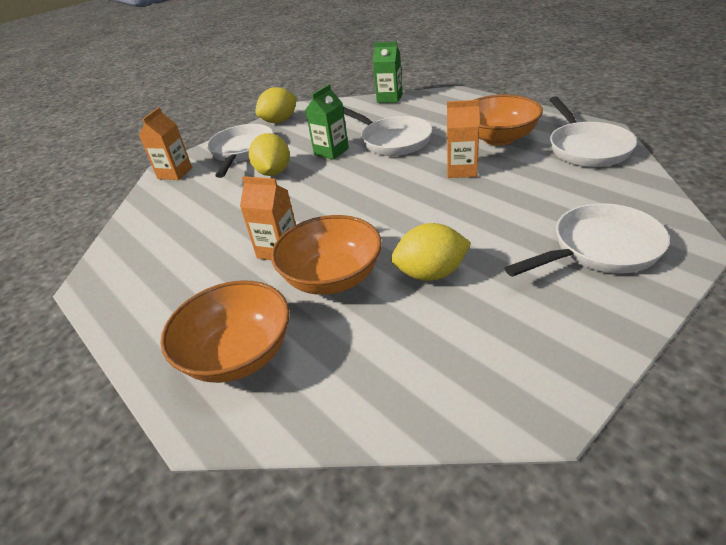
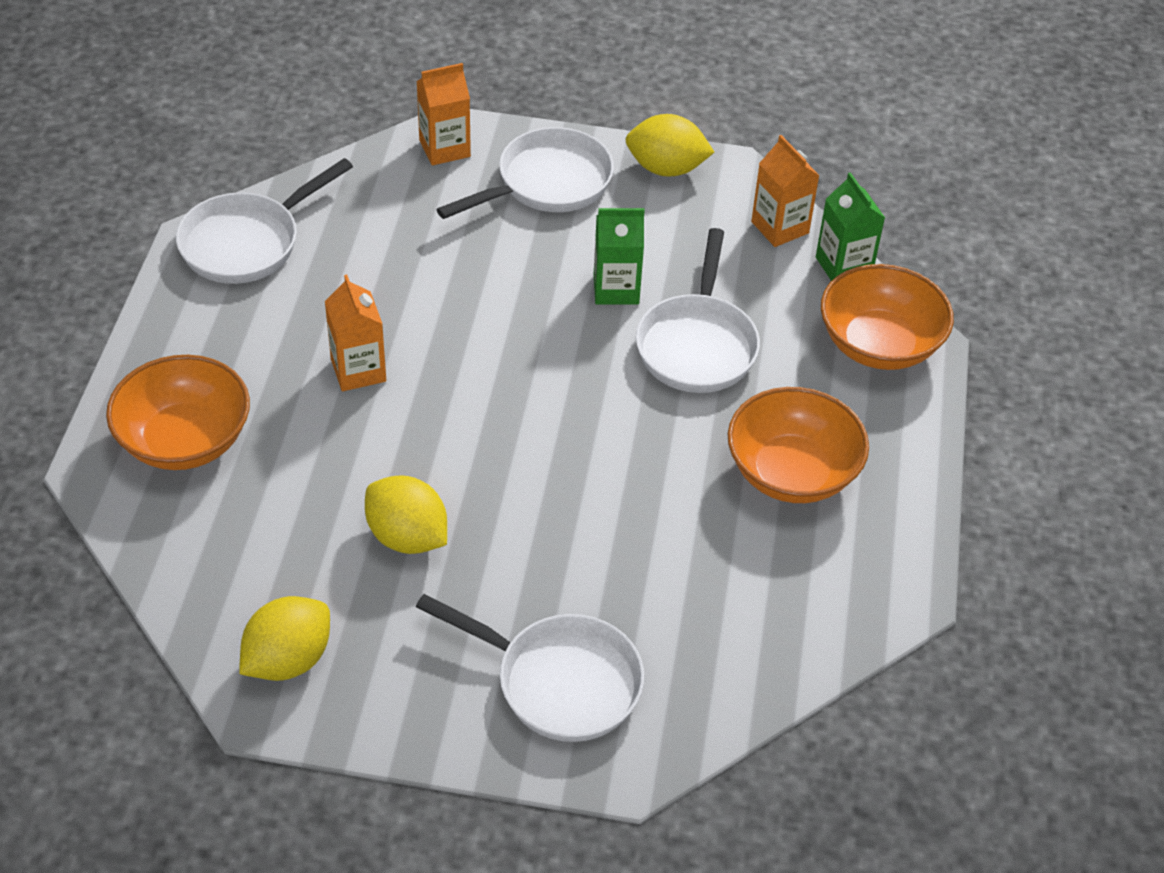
camera: 45 degrees right, 10 degrees up
yellow lemon [249,133,290,176] -> yellow lemon moved to [239,596,330,681]
orange bowl [271,215,382,295] -> orange bowl moved to [821,264,954,370]
orange carton [447,100,479,178] -> orange carton moved to [751,135,820,247]
white pan [549,96,637,167] -> white pan moved to [176,158,353,284]

